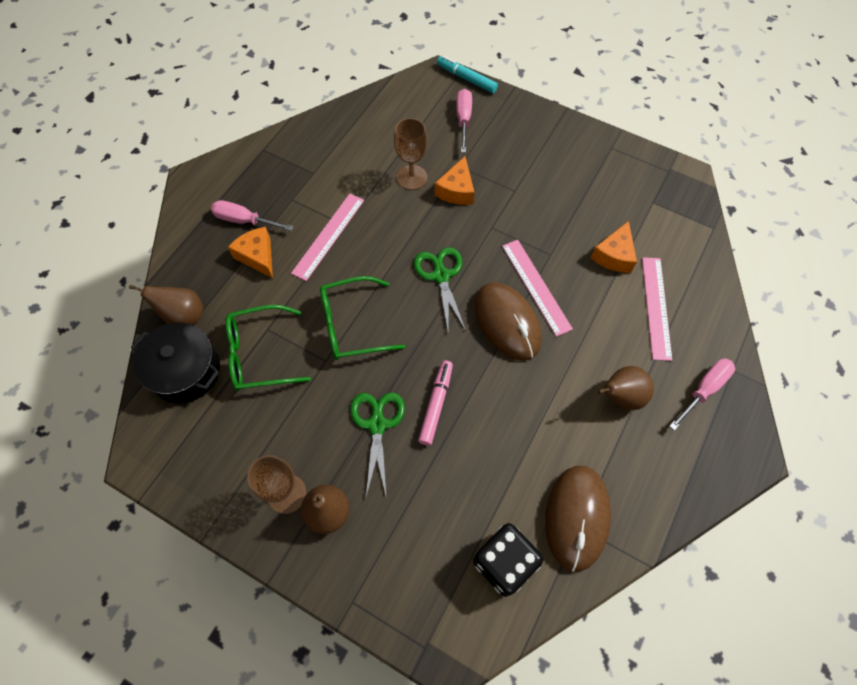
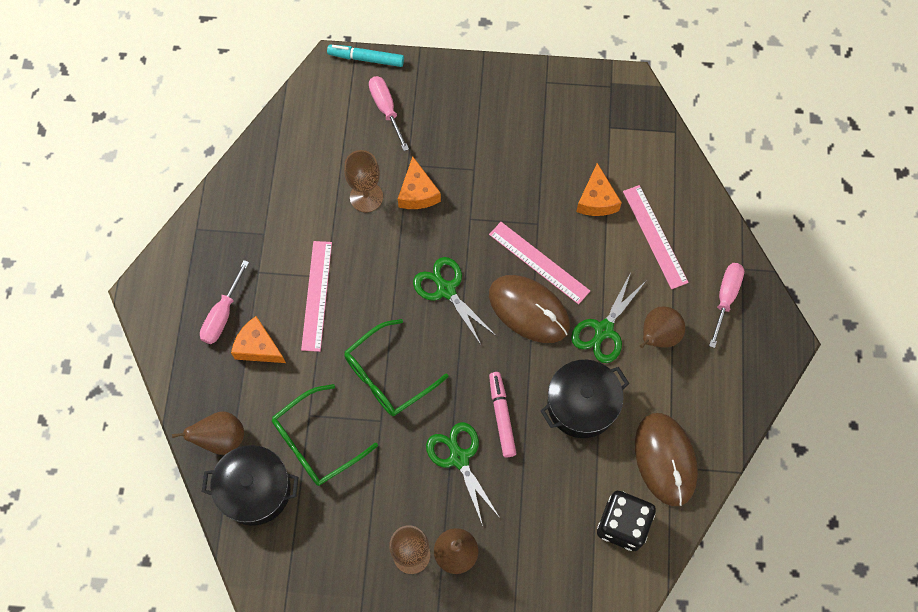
camera: 25 degrees left, 5 degrees up
pink screwdriver [211,200,294,231] -> pink screwdriver turned 60 degrees counterclockwise [200,260,249,344]
none -> black pot [541,360,629,438]
none -> green scissors [571,272,647,363]

